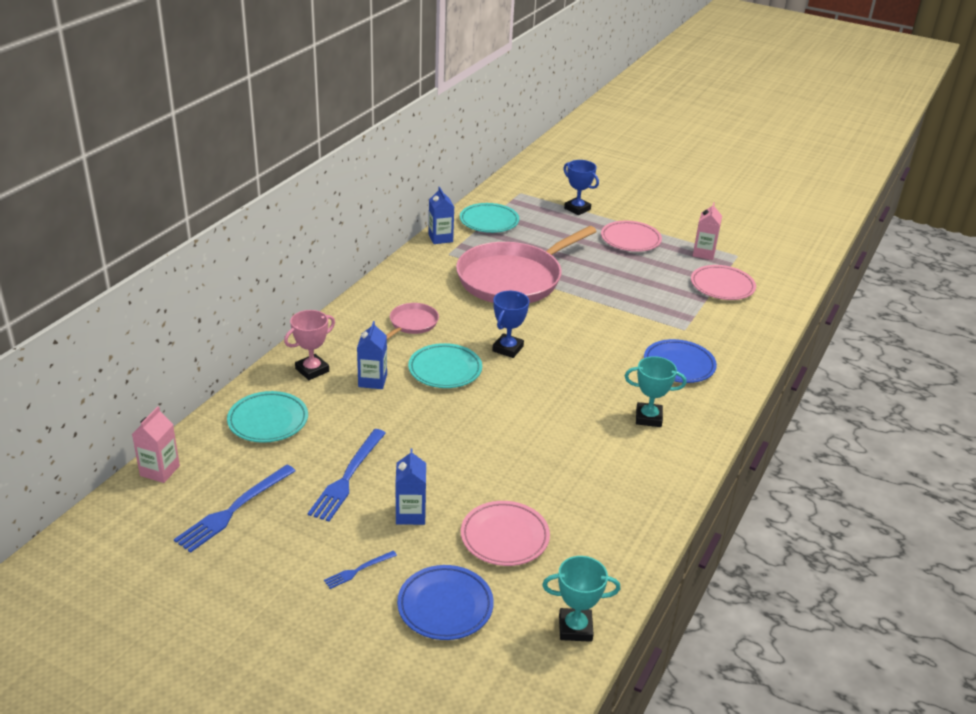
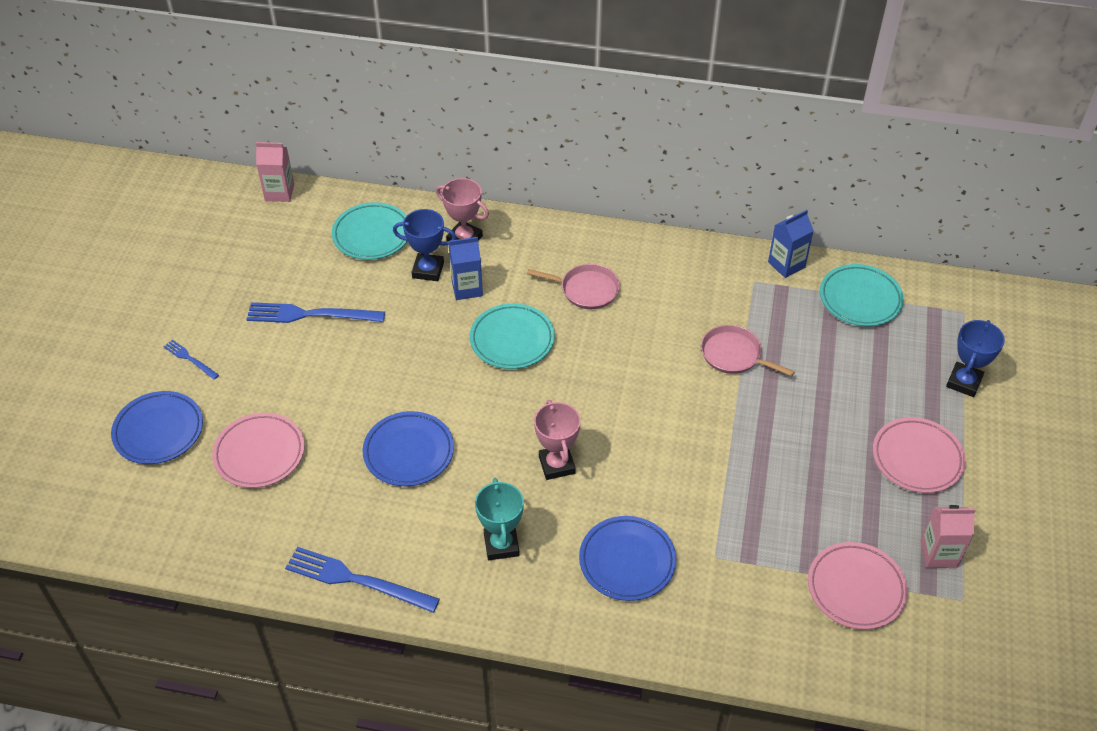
camera: 75 degrees right, 15 degrees up
blue fork [174,465,296,553] -> blue fork moved to [285,547,440,613]
blue carton [395,449,426,525] -> none
pink pan [456,226,597,303] -> pink pan [701,325,795,376], size x0.44
blue trophy [492,291,529,358] -> blue trophy moved to [393,209,456,281]
turquoise trophy [542,556,620,642] -> none
none -> blue plate [363,411,454,486]
none -> pink trophy [534,400,581,480]

